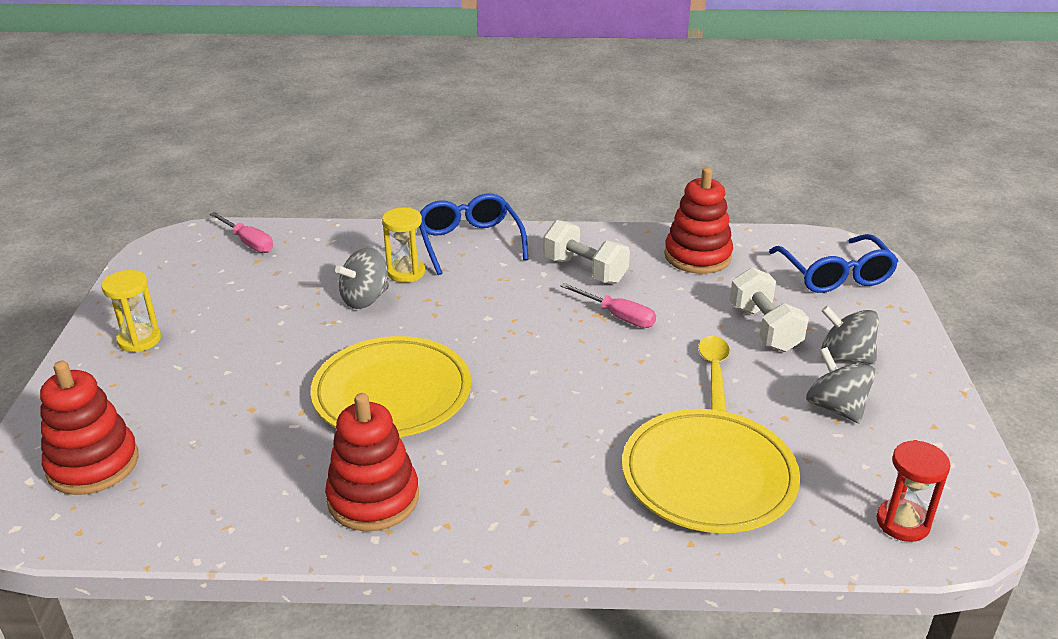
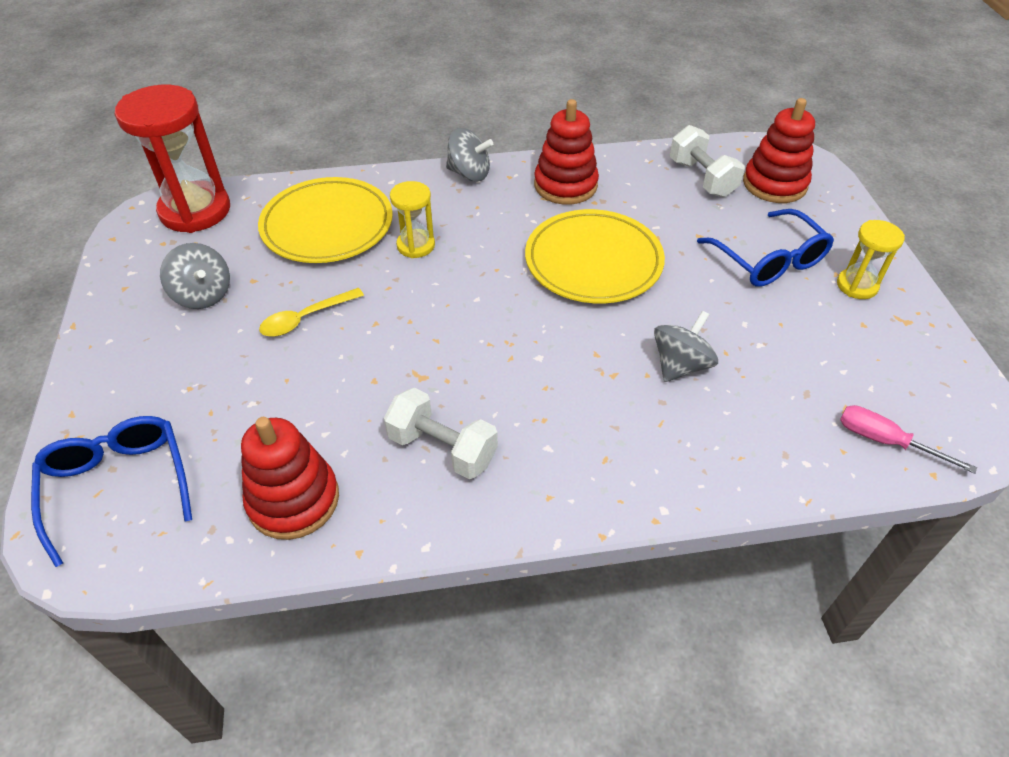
camera: 170 degrees right, 15 degrees up
yellow hourglass [382,207,425,283] -> yellow hourglass moved to [390,181,435,258]
blue glasses [419,193,529,275] -> blue glasses moved to [697,209,834,287]
pink screwdriver [561,283,656,328] -> none
yellow spoon [698,336,730,412] -> yellow spoon turned 60 degrees clockwise [259,288,364,337]
white dumbbell [730,267,809,352] -> white dumbbell moved to [670,125,745,197]
grey spinning top [821,306,879,364] -> grey spinning top moved to [446,128,493,182]
red hourglass [876,440,951,542] -> red hourglass [115,85,230,233], size x1.90

